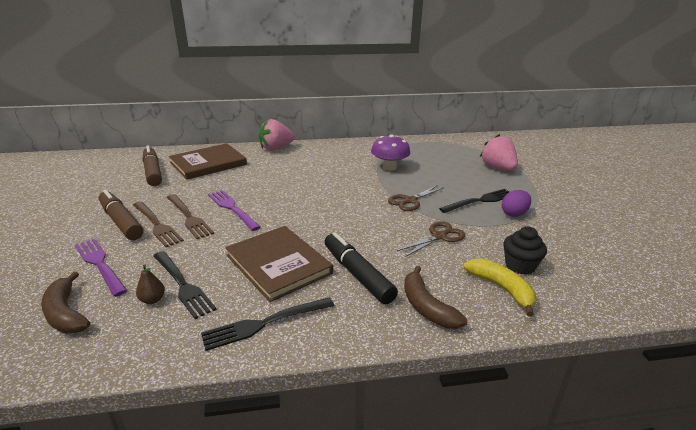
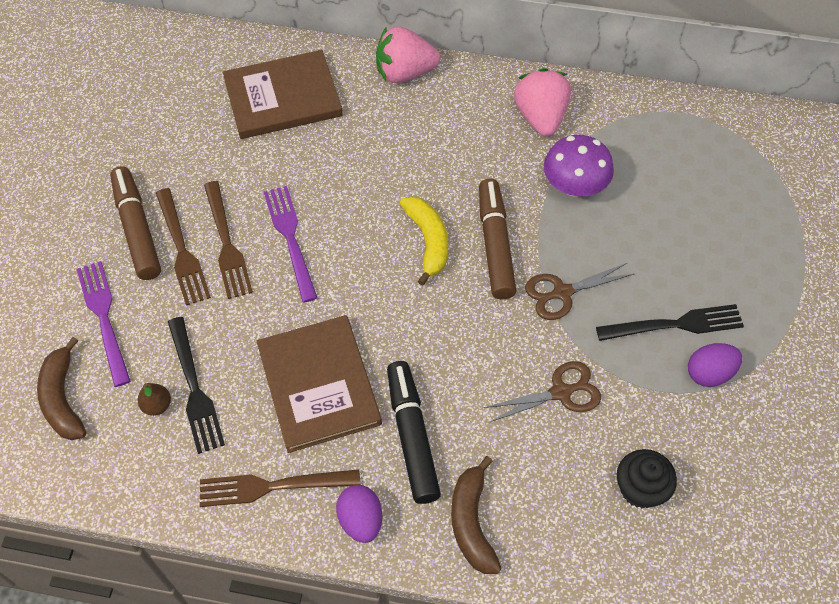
camera: 20 degrees right, 30 degrees up
brown marker [143,145,162,186] -> brown marker moved to [479,179,516,299]
black fork [201,297,334,351] -> brown fork [200,469,360,507]
yellow banana [463,258,536,317] -> yellow banana moved to [400,196,448,286]
pink strawberry [480,134,518,171] -> pink strawberry moved to [514,68,571,137]
none -> purple egg [336,485,382,543]

